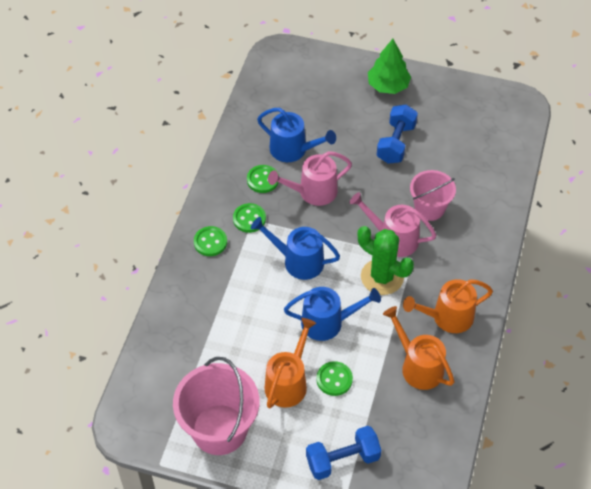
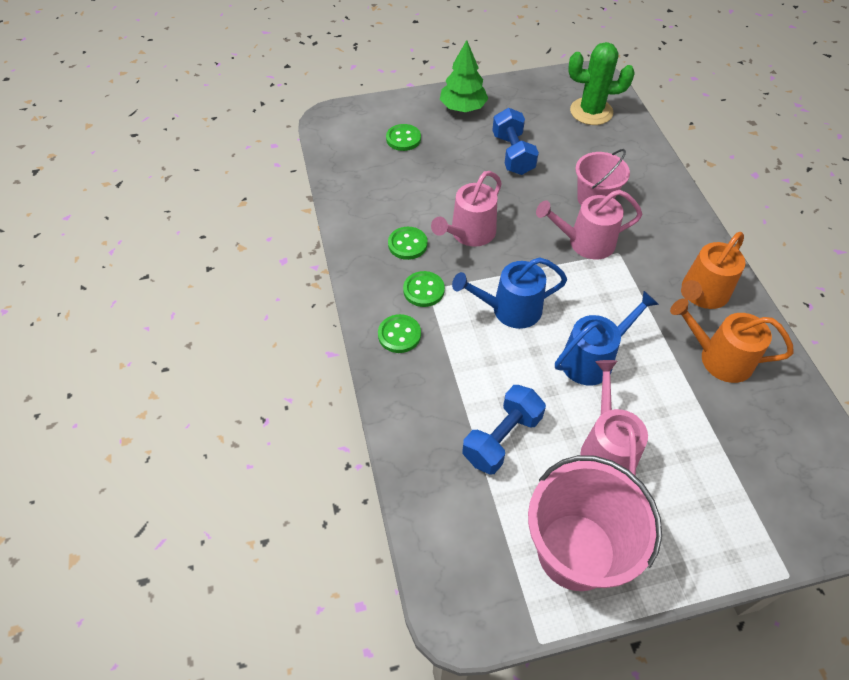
camera: 30 degrees left, 0 degrees up
blue watering can [257,108,336,162] -> none
orange watering can [264,318,316,408] -> pink watering can [580,360,648,476]
blue dumbbell [306,426,381,480] -> blue dumbbell moved to [462,385,546,475]
green button [317,361,353,396] -> green button moved to [386,124,421,151]
green cactus [358,226,414,295] -> green cactus moved to [568,42,635,125]

